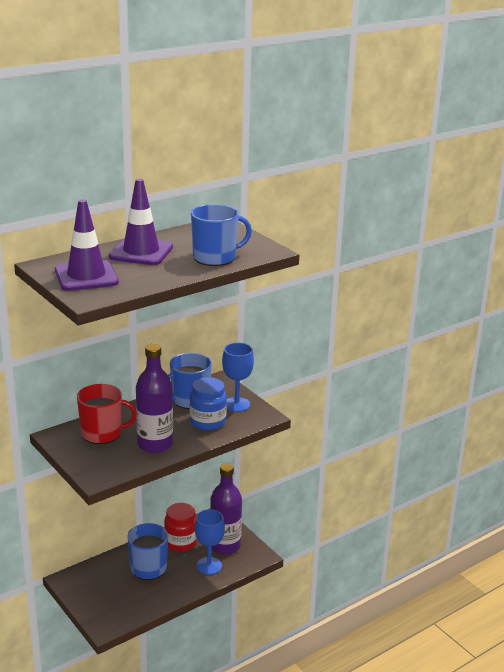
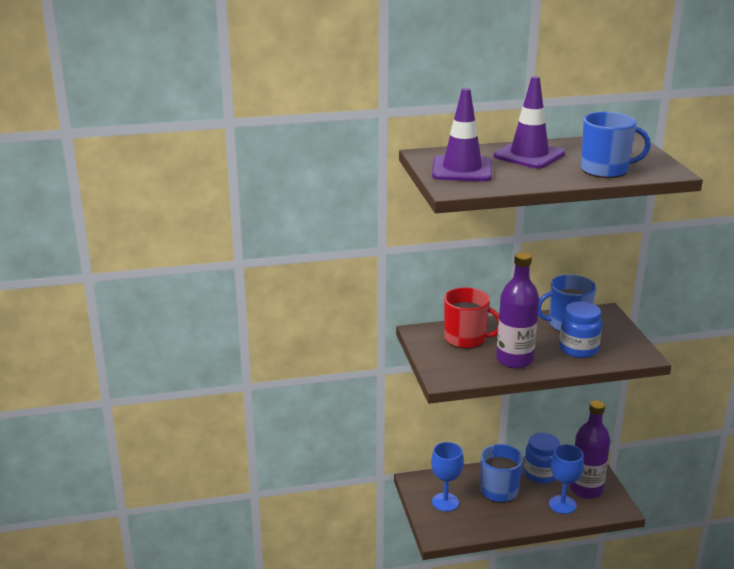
camera: 25 degrees right, 0 degrees up
red jar [164,503,197,551] -> blue jar [524,433,560,484]
blue goblet [222,343,254,412] -> blue goblet moved to [431,442,464,512]

